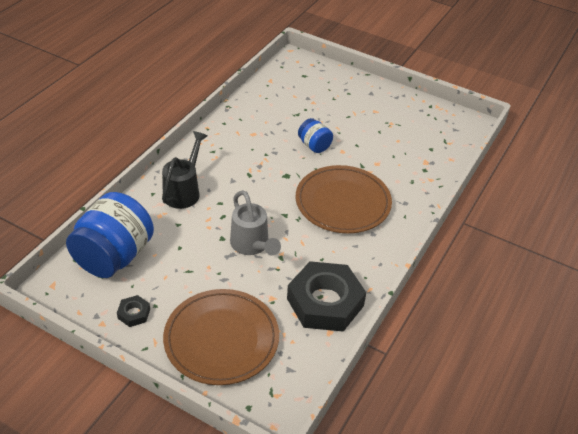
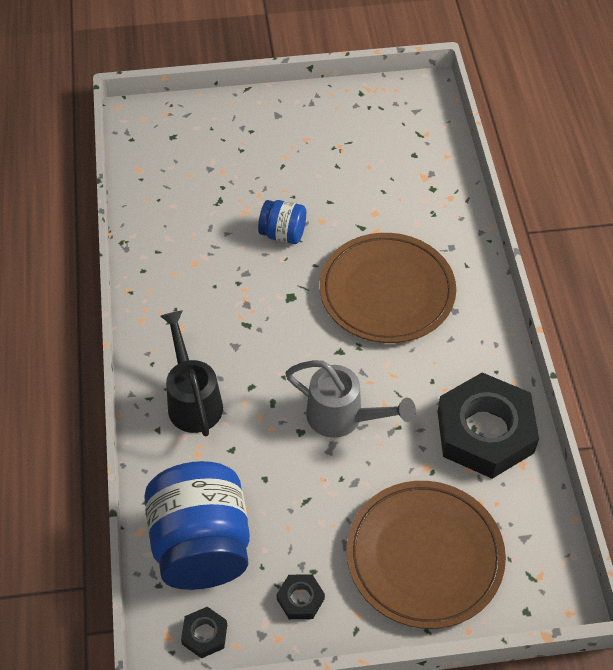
camera: 35 degrees left, 10 degrees up
none -> black nut [181,607,227,659]

